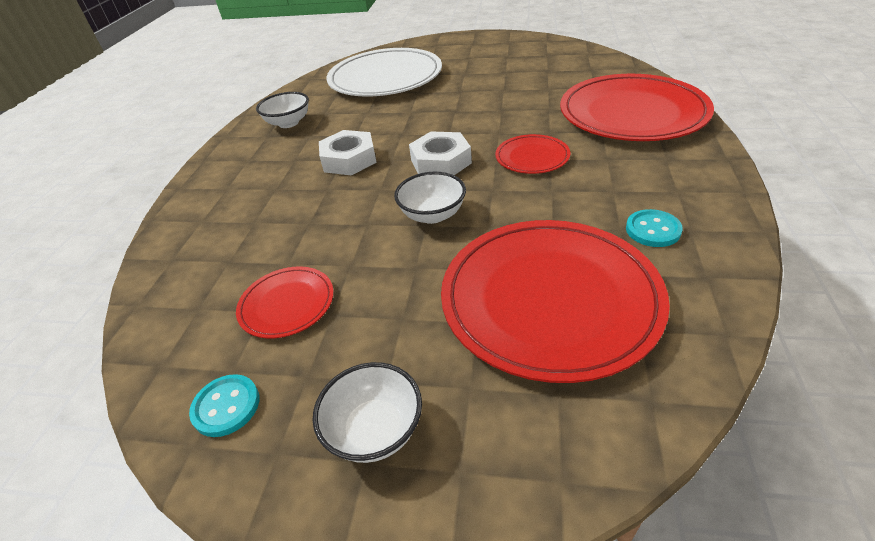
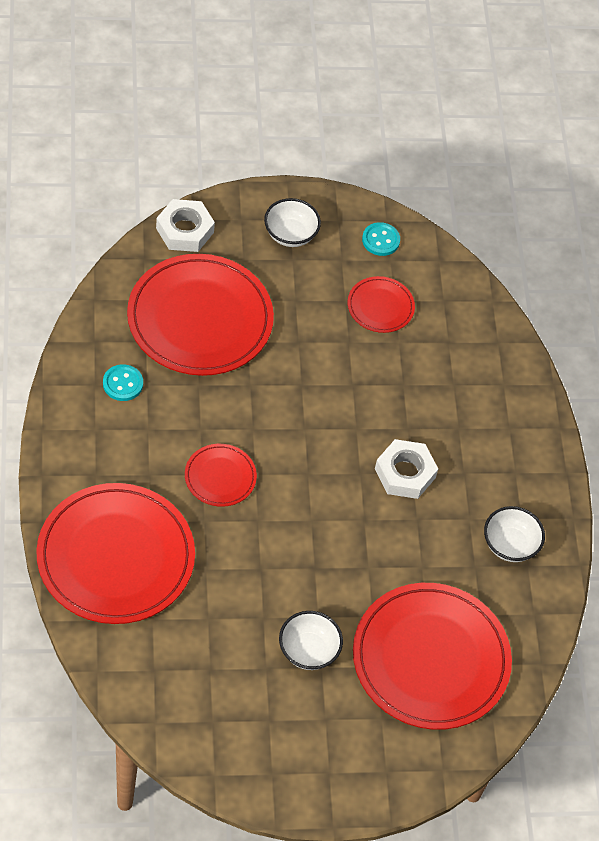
camera: 155 degrees right, 15 degrees up
white plate [327,48,442,97] -> red plate [353,583,512,730]
white bowl [394,172,466,224] -> white bowl moved to [279,611,343,670]
white nut [409,131,472,175] -> white nut moved to [156,199,215,252]

